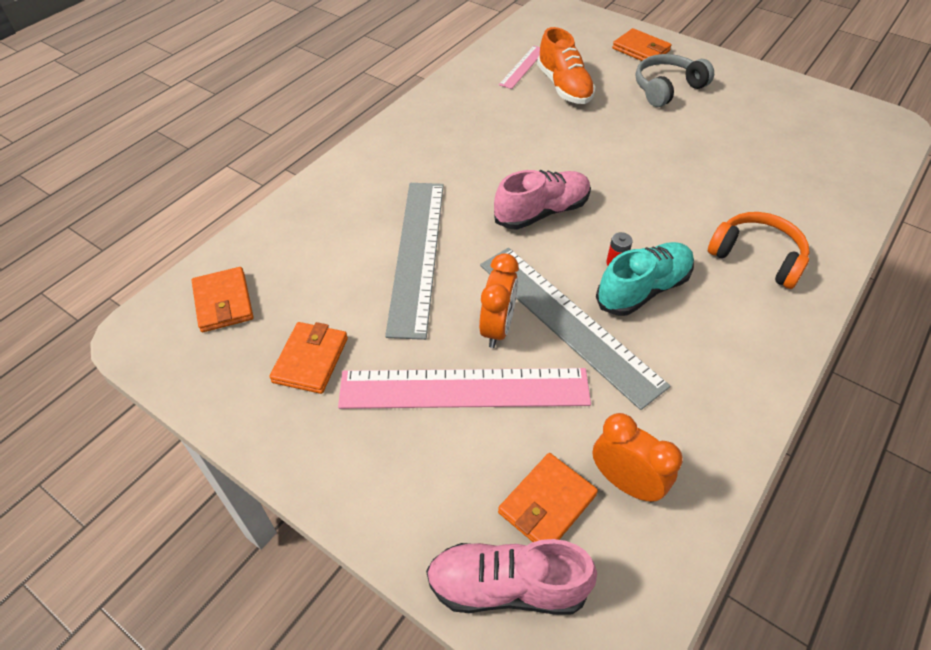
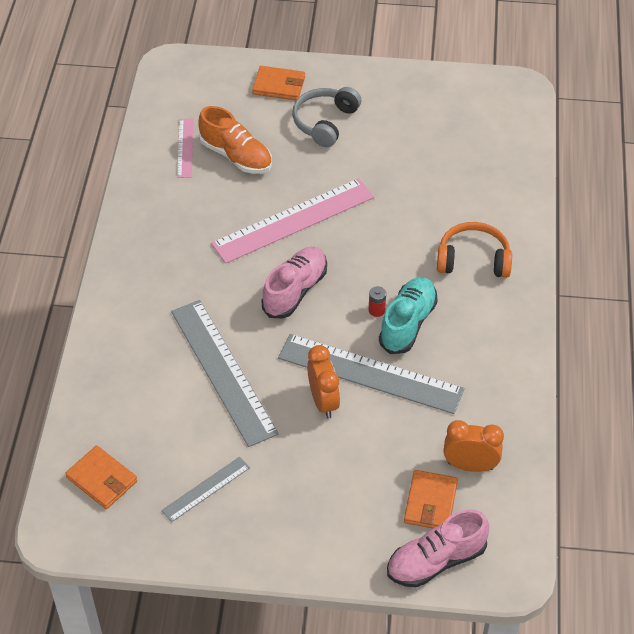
camera: 30 degrees left, 0 degrees up
orange wallet [269,322,348,394] -> grey ruler [161,457,250,522]
pink ruler [338,368,591,409] -> pink ruler moved to [211,178,374,264]

